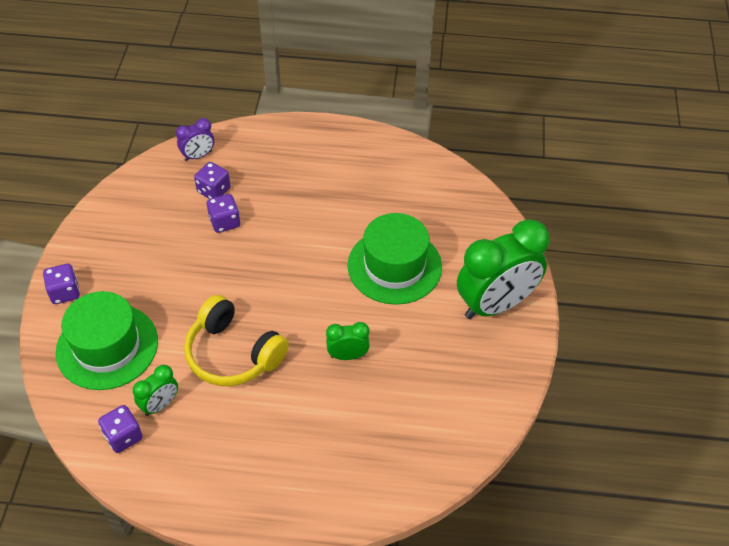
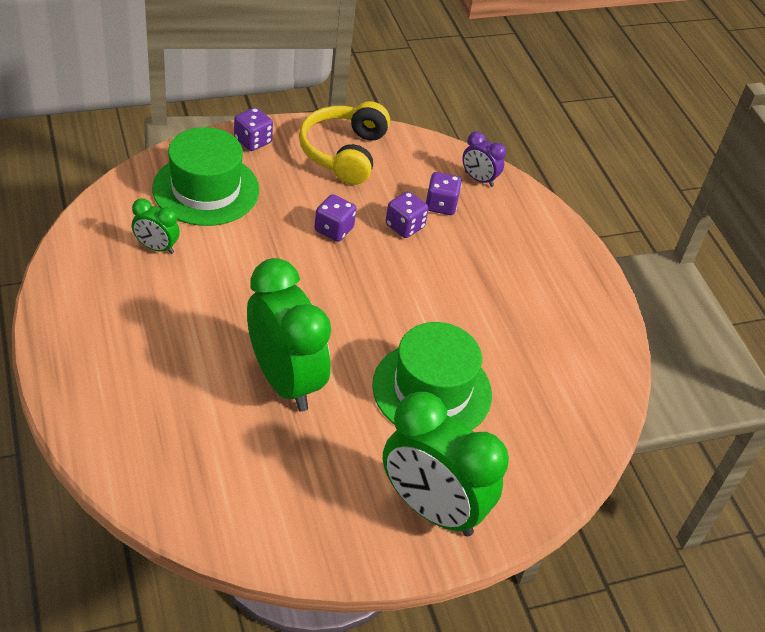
camera: 60 degrees right, 5 degrees down
purple dice [98,405,143,453] -> purple dice moved to [314,194,356,242]
yellow headphones [184,295,289,386] -> yellow headphones moved to [299,101,390,185]
green clock [326,322,370,360] -> green clock [247,258,331,412], size x2.16

